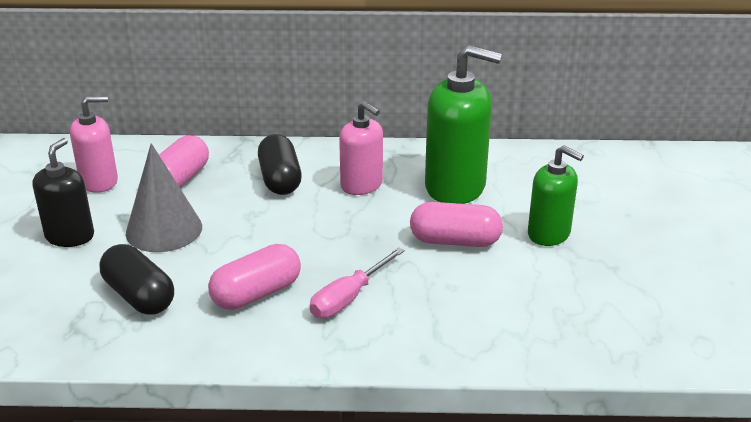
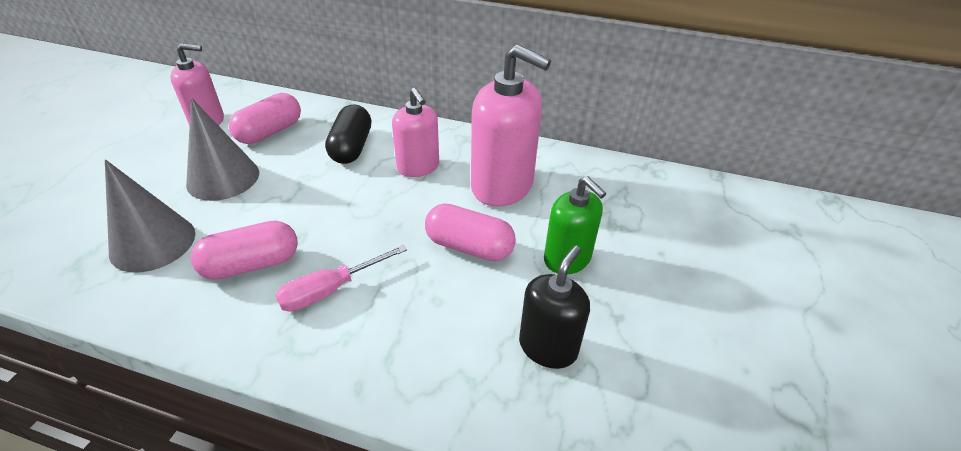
camera: 15 degrees right, 10 degrees up
black soap dispenser [32,138,94,247] -> black soap dispenser moved to [519,246,590,369]
black capsule [100,244,174,315] -> grey cone [105,159,195,272]
green soap dispenser [425,45,502,204] -> pink soap dispenser [471,45,551,206]

